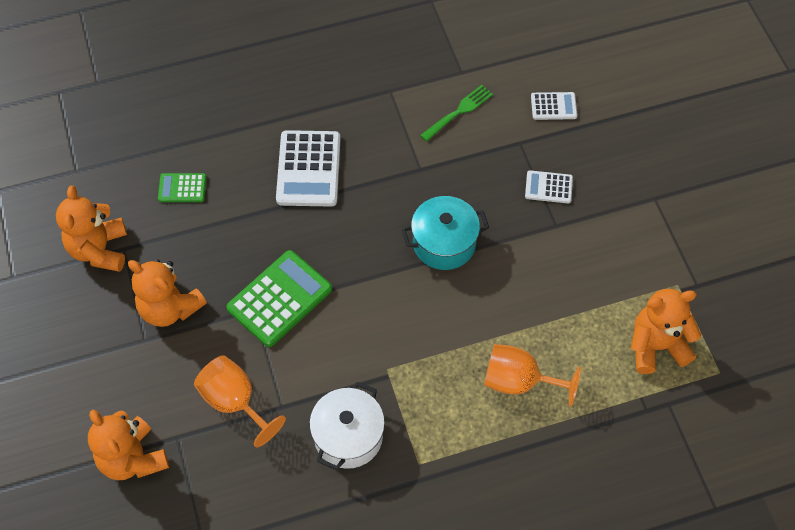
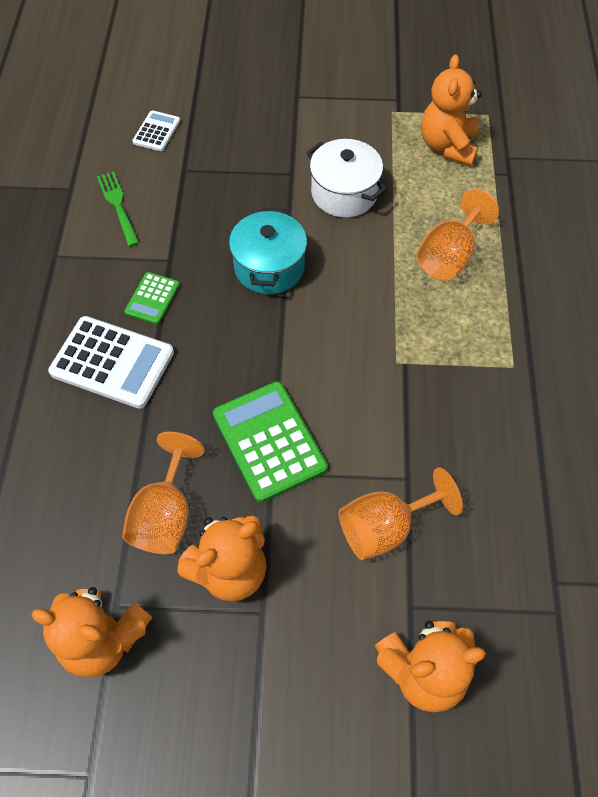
camera: 70 degrees left, 0 degrees up
green calculator [158,173,206,202] -> green calculator moved to [124,272,180,324]
white pot [309,381,385,471] -> white pot moved to [306,139,387,218]
white calculator [525,170,573,204] -> none
none -> orange goblet [122,432,205,554]

